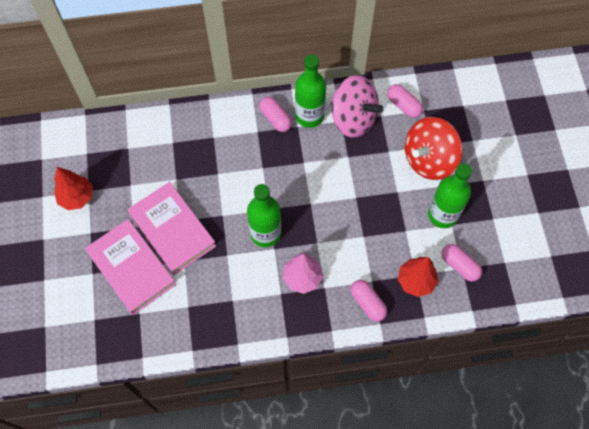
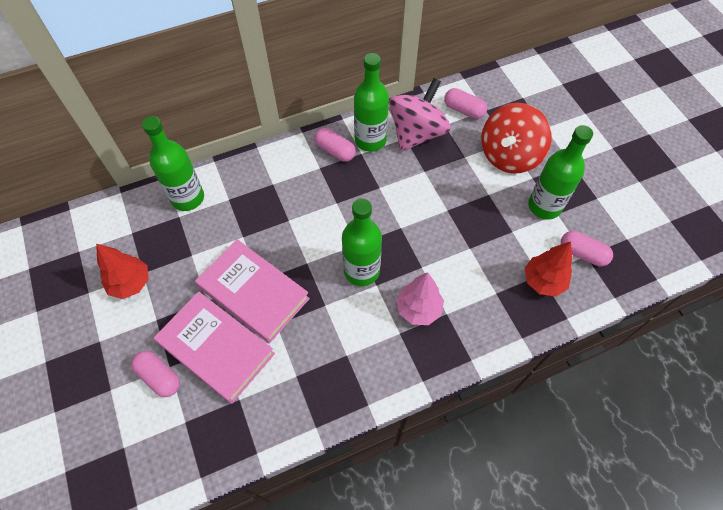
camera: 15 degrees left, 5 degrees down
pink spinning top [330,75,383,138] -> pink spinning top turned 75 degrees counterclockwise [389,78,450,152]
pink capsule [351,280,387,321] -> pink capsule moved to [131,351,180,397]
none -> green bottle [142,116,204,211]

